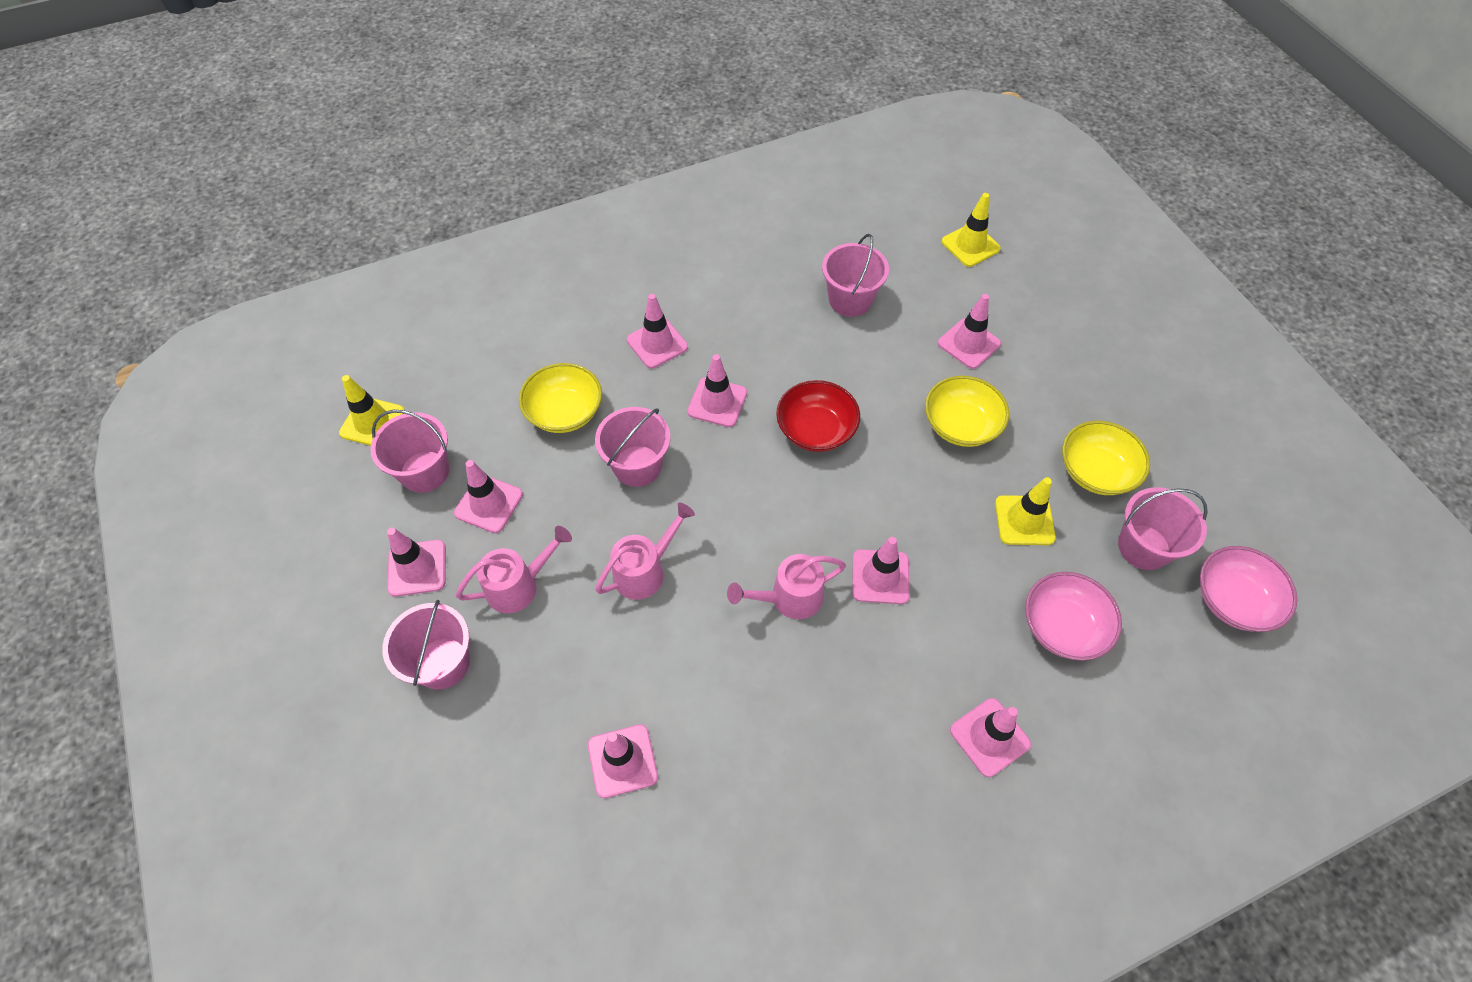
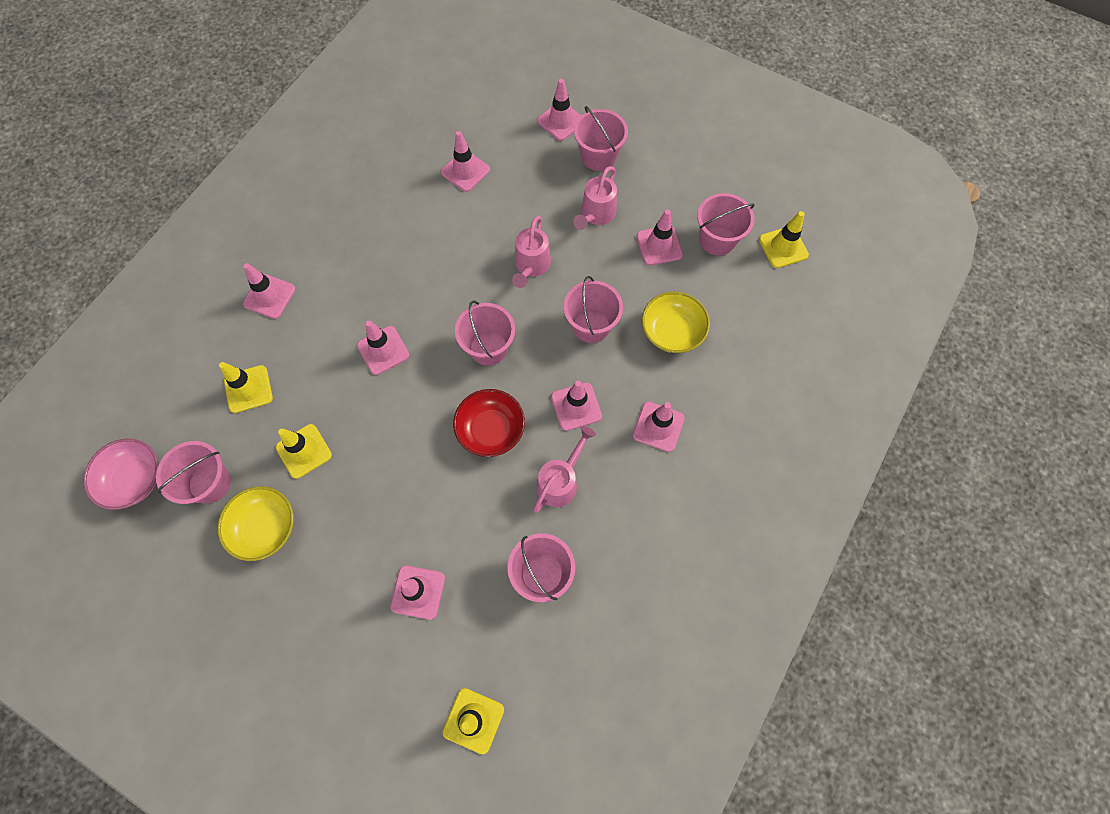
camera: 145 degrees right, 10 degrees up
pink traffic cone [387,527,446,597] -> pink traffic cone moved to [537,79,581,141]
pink watering can [727,554,846,619] -> pink watering can moved to [533,426,596,513]
yellow bowl [925,376,1009,447] -> none
pink bowl [1025,572,1122,661] -> yellow traffic cone [219,362,273,413]
none -> pink bucket [455,301,515,366]

